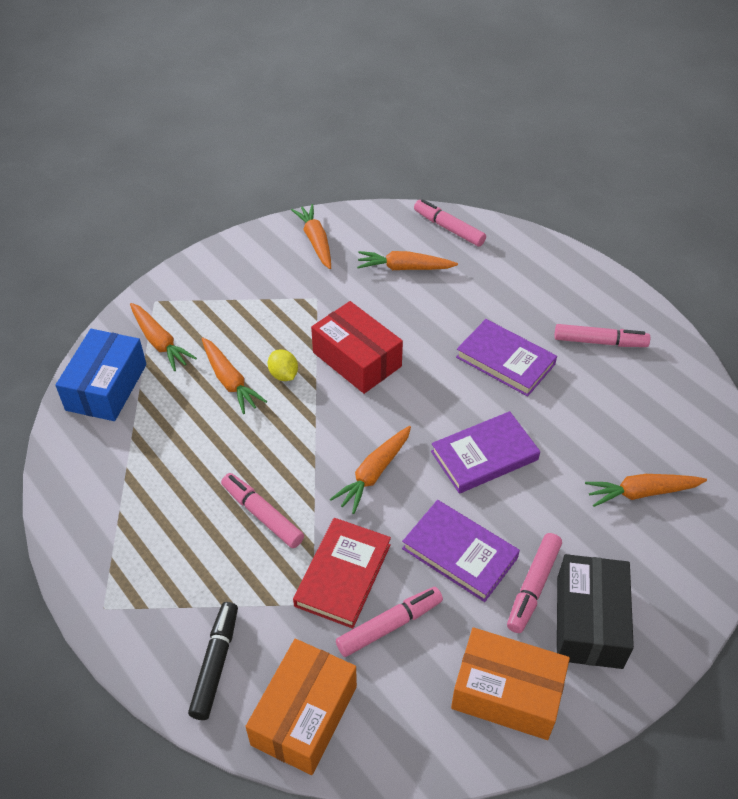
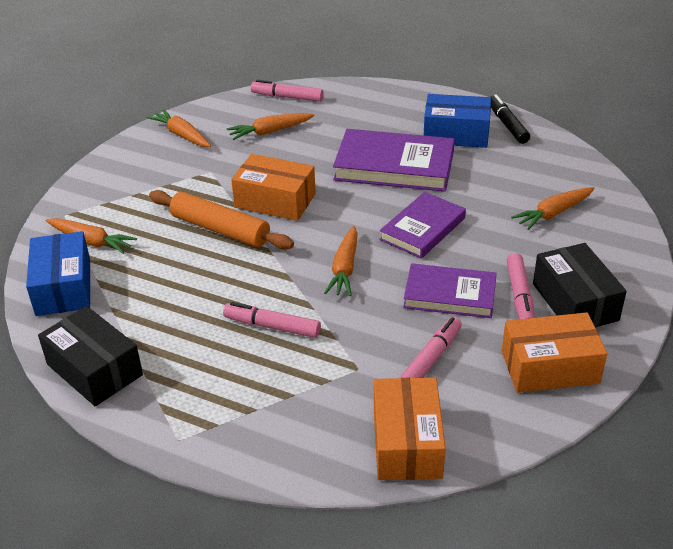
camera: 25 degrees left, 10 degrees down
black marker [188,602,238,720] -> black marker moved to [491,94,530,144]
orange carrot [202,338,267,414] -> none
yellow lemon [268,349,298,381] -> orange rolling pin [149,190,294,250]
red book [293,518,391,629] -> none
red box [311,301,403,394] -> orange box [231,154,316,221]
purple book [456,319,557,397] -> purple book [333,129,455,192], size x1.51
pink marker [554,324,650,347] -> blue box [424,94,491,148]
none -> black box [38,306,143,407]

